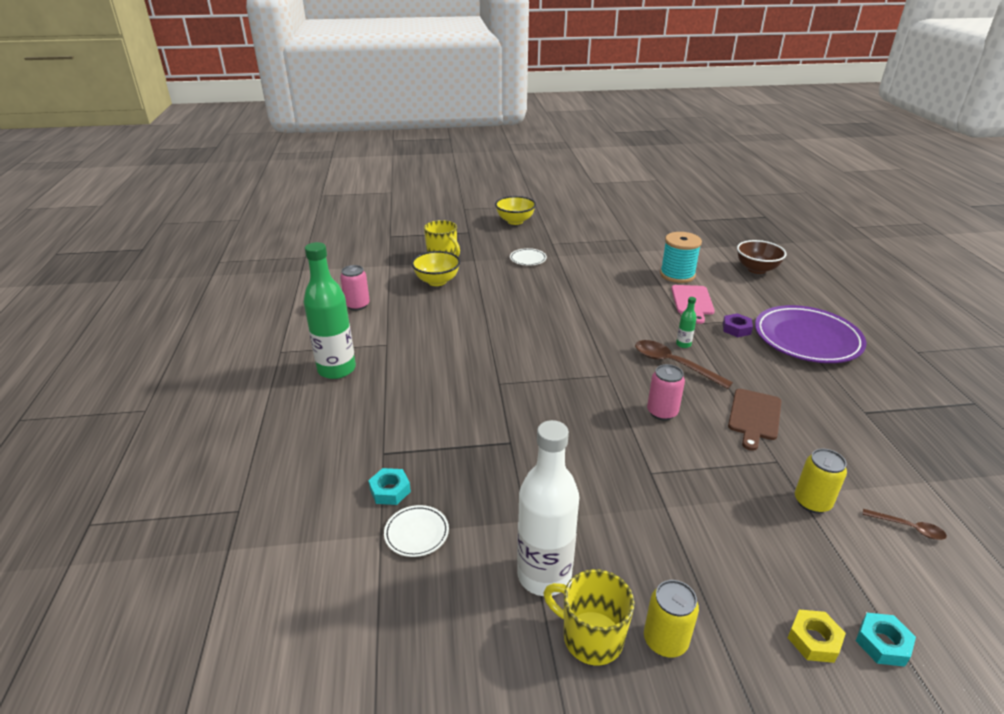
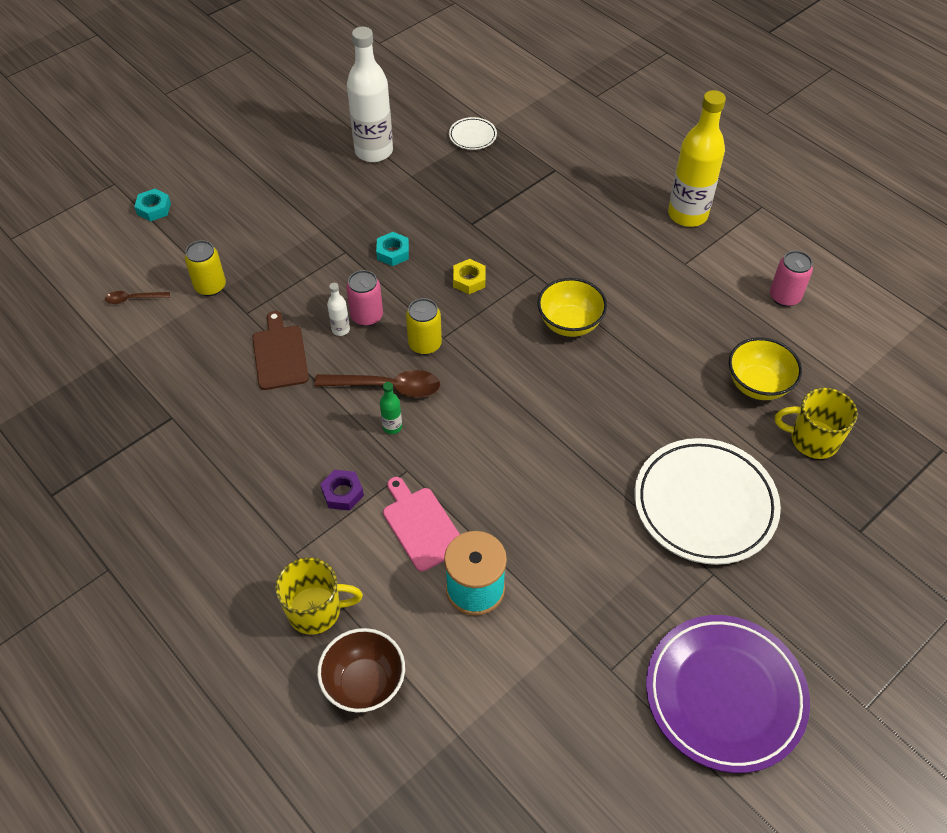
camera: 145 degrees right, 20 degrees up
green bottle [304,242,356,379] -> yellow bottle [668,90,726,227]
turquoise nut [368,468,411,505] -> turquoise nut moved to [376,232,409,266]
yellow bowl [495,196,536,225] -> yellow bowl moved to [538,278,607,337]
white plate [510,248,547,266] -> white plate [634,438,781,565], size x2.29
yellow mug [543,569,635,665] -> yellow mug moved to [275,557,363,635]
yellow can [644,580,699,657] -> yellow can moved to [406,298,442,355]
purple plate [755,305,866,363] -> purple plate moved to [646,615,810,773]
yellow nut [787,609,846,663] -> yellow nut moved to [453,259,486,294]
none -> white bottle [327,283,350,336]

